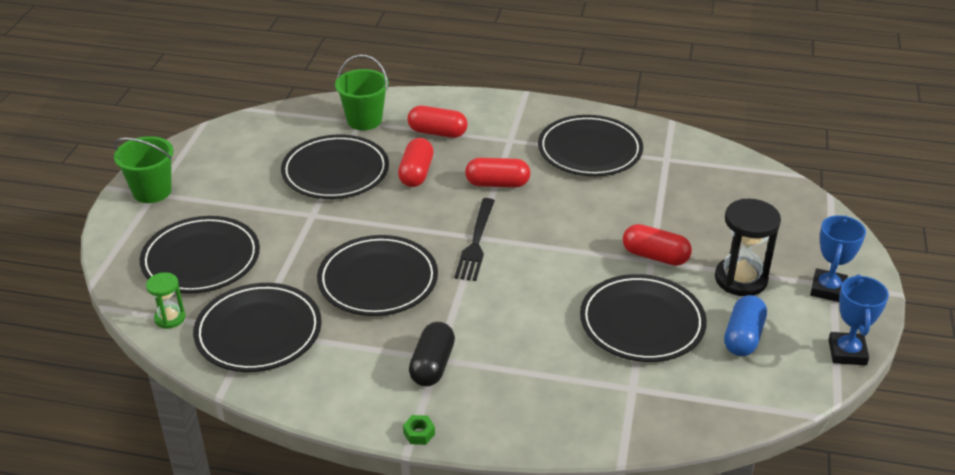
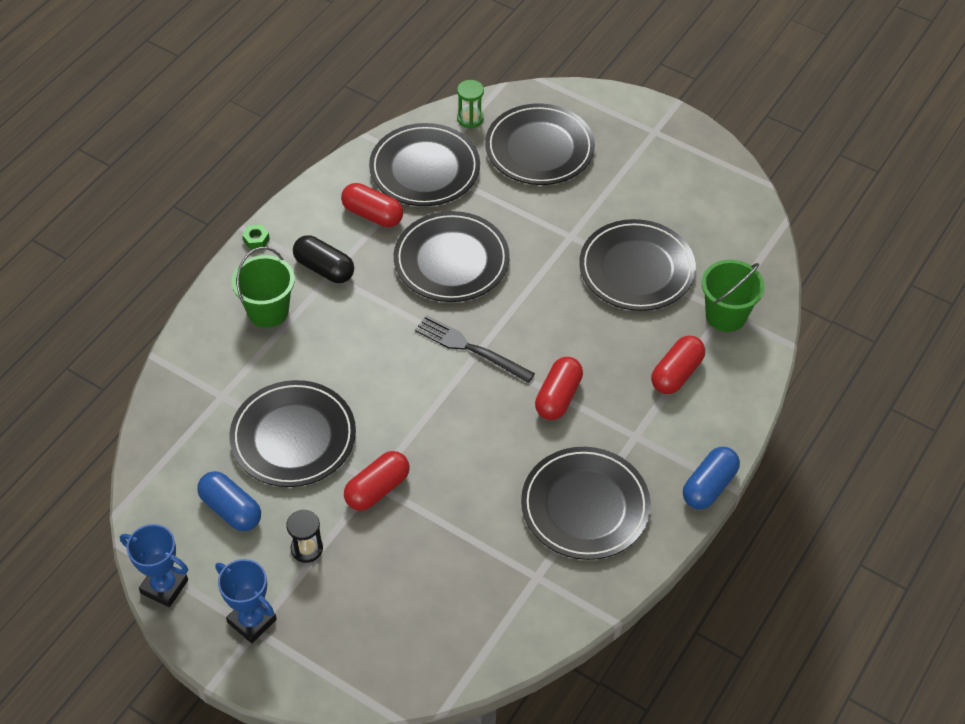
camera: 110 degrees right, 15 degrees up
green bucket [114,136,174,203] -> green bucket moved to [232,247,295,328]
red capsule [398,138,434,187] -> red capsule moved to [341,183,403,227]
black hourglass [715,199,781,296] -> black hourglass [286,510,323,563], size x0.56
none -> blue capsule [683,447,740,509]

